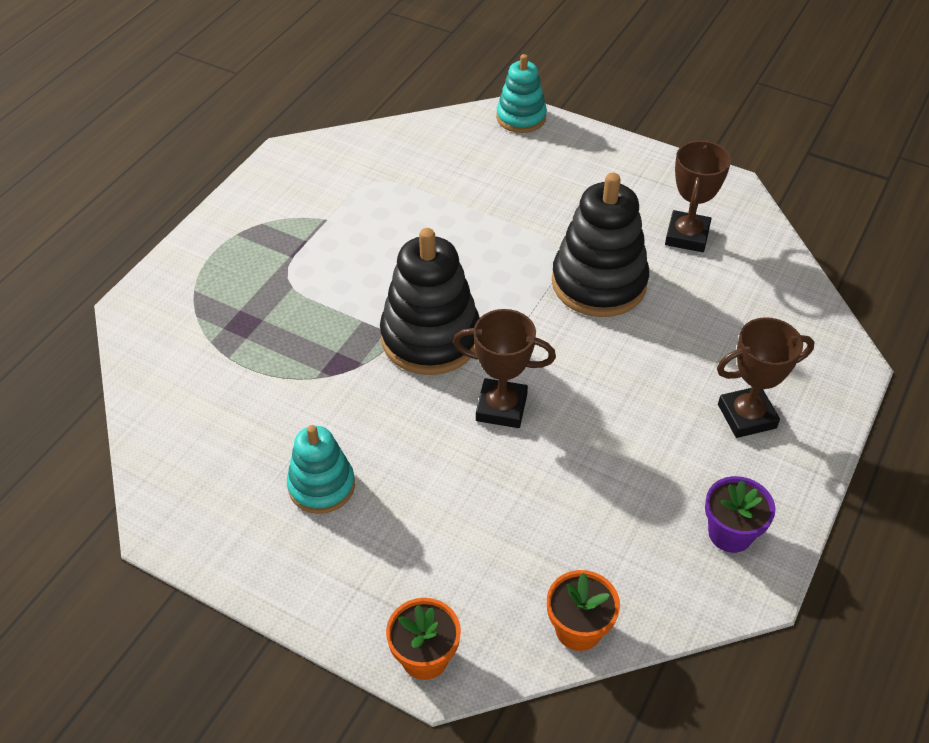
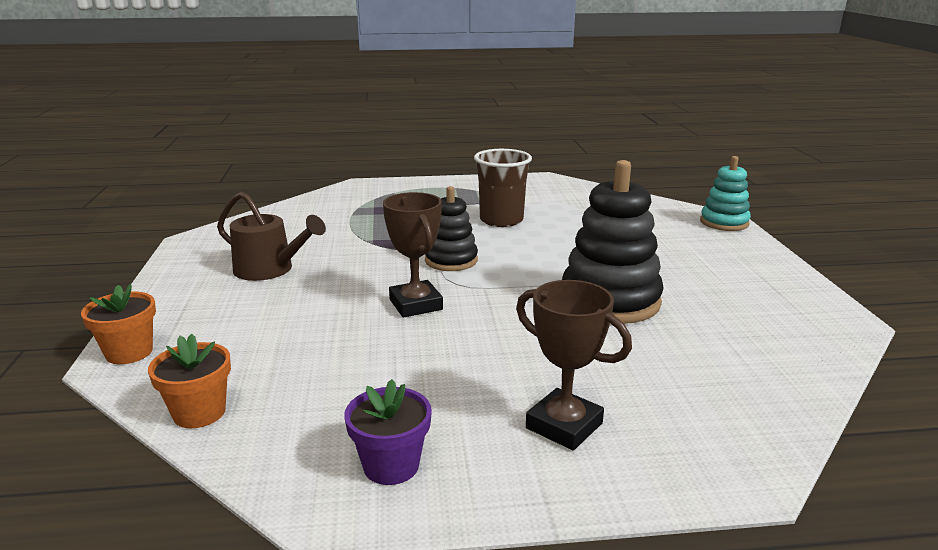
camera: 55 degrees right, 25 degrees down
turquoise stacking toy [287,425,355,514] -> brown watering can [217,192,326,281]
black stacking toy [380,228,480,375] -> black stacking toy [425,186,478,271], size x0.60
brown trophy [665,140,731,252] -> none
none -> brown cup [474,149,532,227]

